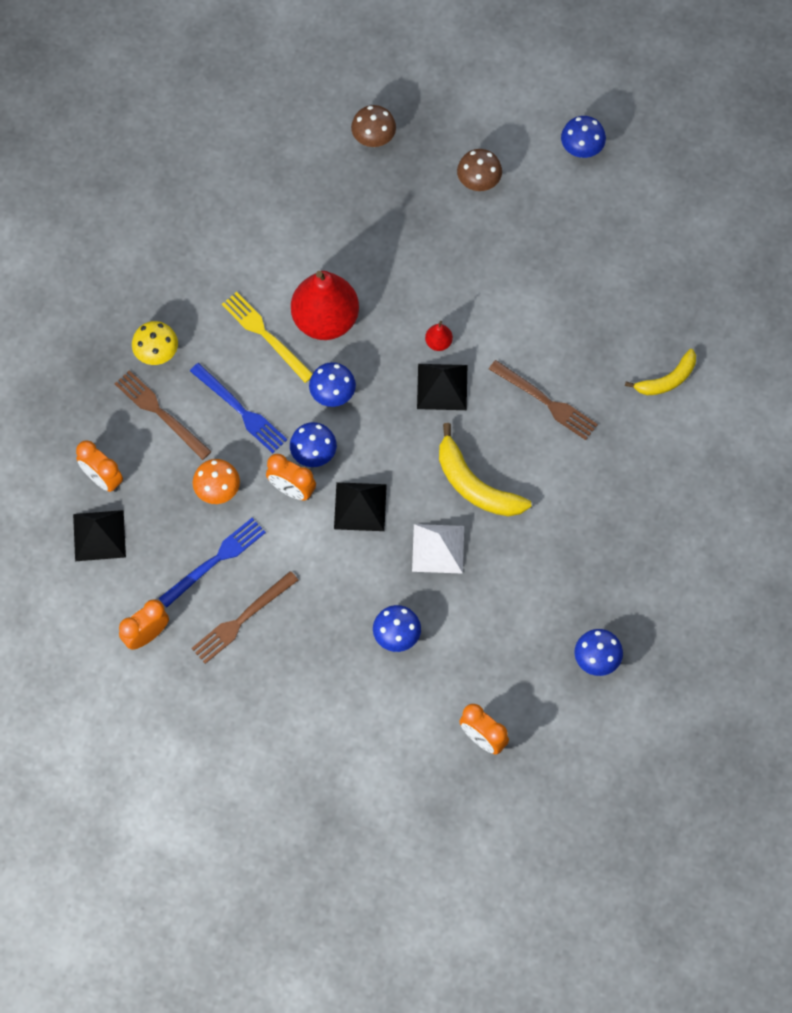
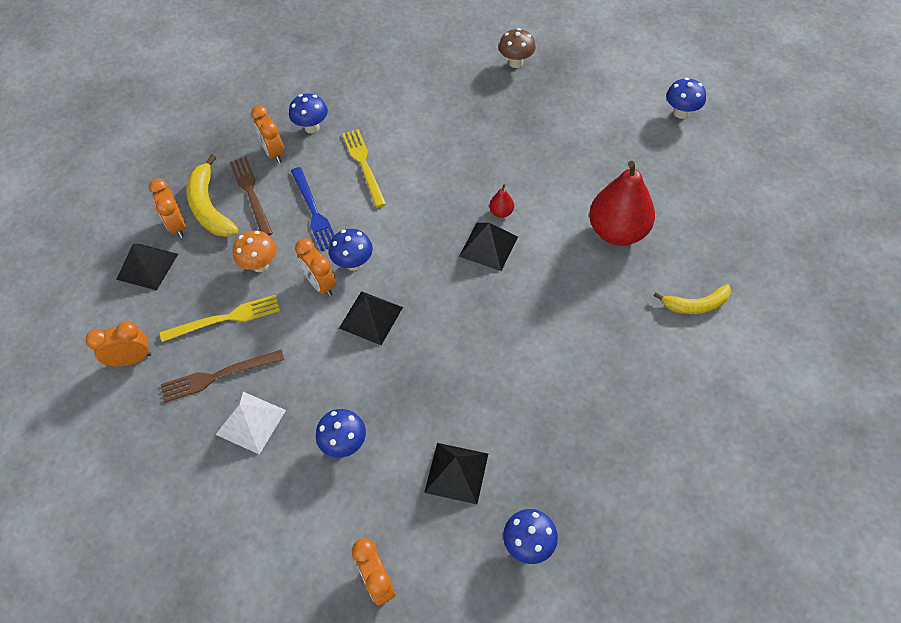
camera: 25 degrees right, 10 degrees down
yellow mushroom [132,321,178,365] -> orange clock [251,105,284,163]
blue fork [159,518,266,607] -> yellow fork [160,295,280,342]
red pear [291,271,359,340] -> red pear moved to [589,161,655,246]
blue mushroom [309,362,356,407] -> blue mushroom moved to [289,93,328,133]
white pyramid [412,524,464,574] -> white pyramid moved to [215,392,286,454]
yellow banana [439,423,531,517] -> yellow banana moved to [186,154,239,237]
brown mushroom [457,149,502,191] -> none
brown fork [489,360,598,440] -> none
none -> black pyramid [424,443,488,504]

